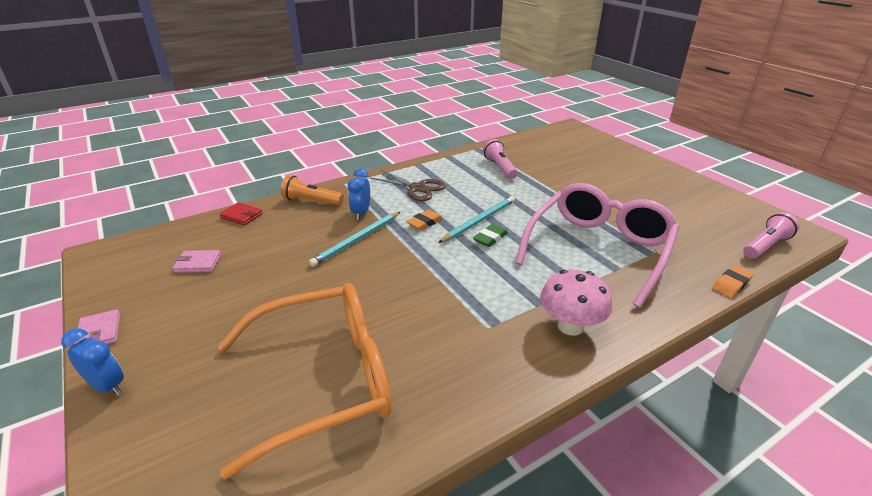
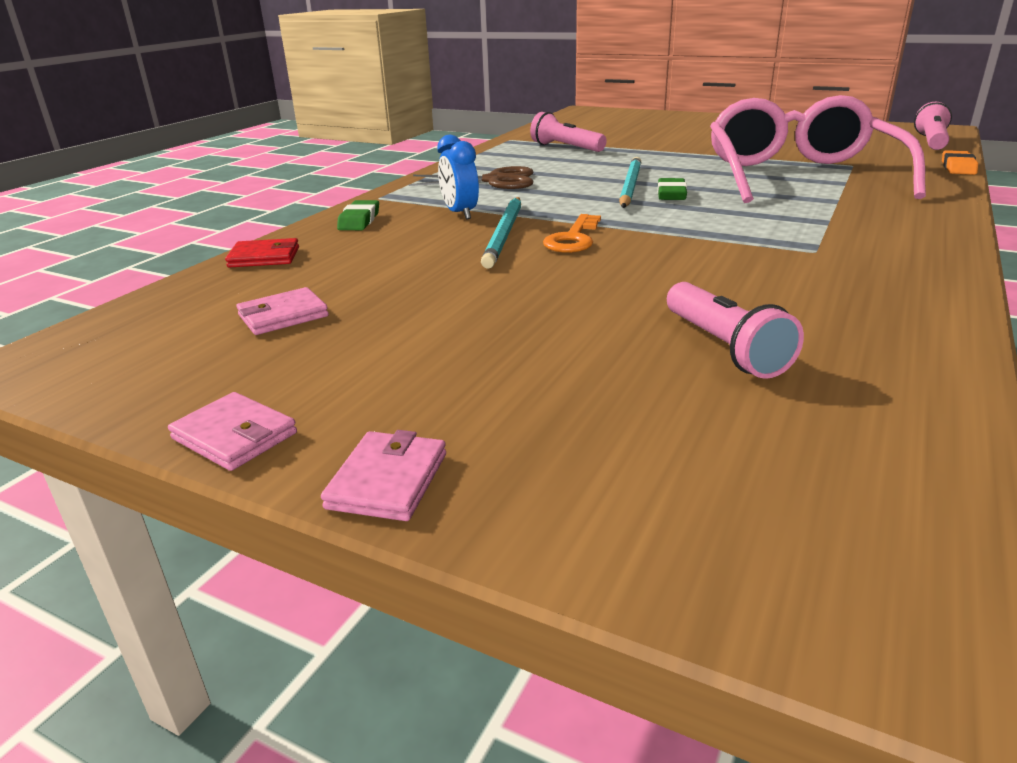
camera: 30 degrees left, 5 degrees down
blue clock [61,328,124,396] -> pink wallet [321,430,446,521]
orange glasses [218,283,391,480] -> pink flashlight [667,282,804,379]
orange flashlight [281,175,344,206] -> green eraser [337,200,379,230]
orange eraser [406,210,443,231] -> none
pink mushroom [540,270,612,336] -> none
none -> orange key [543,214,601,253]

